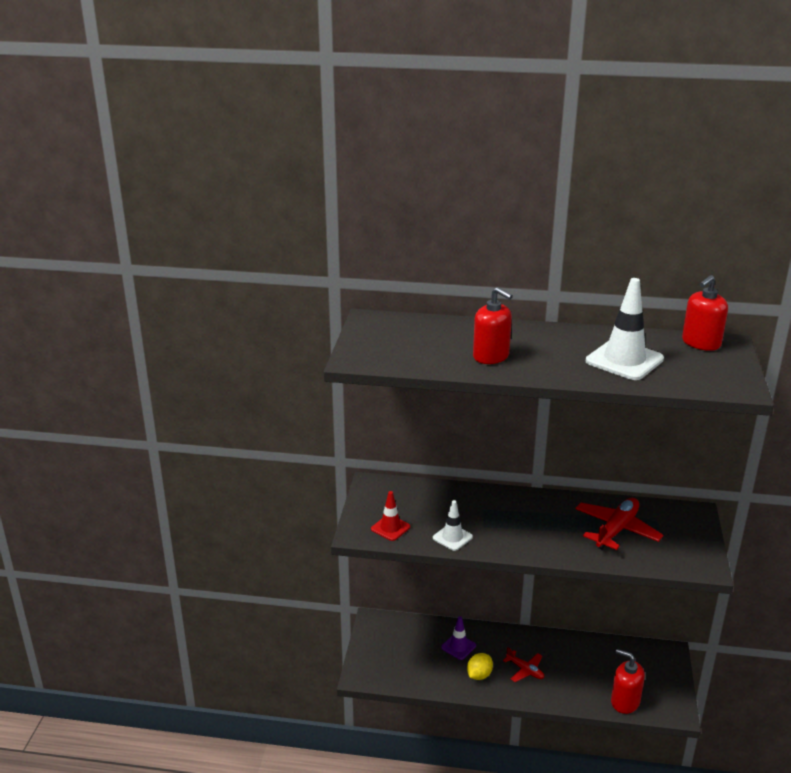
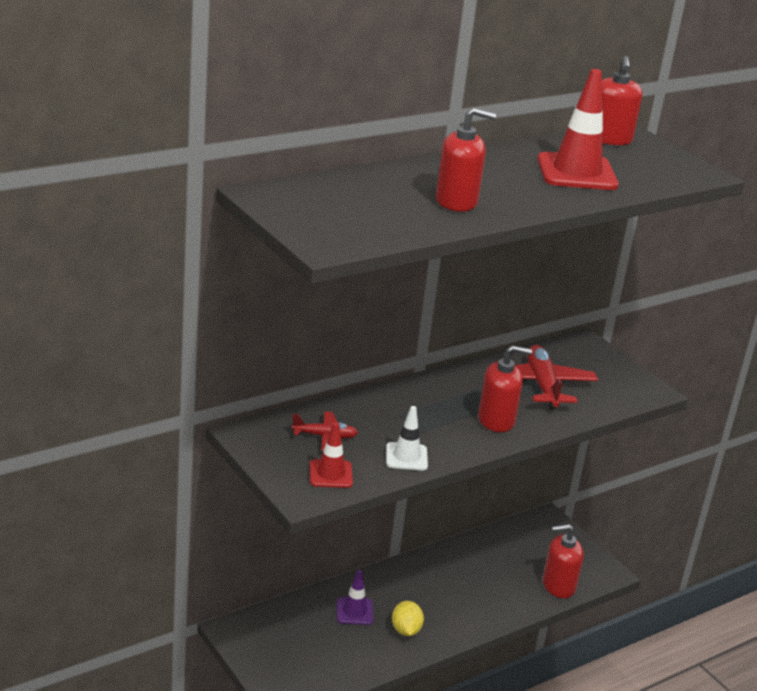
camera: 45 degrees left, 0 degrees up
red plane [503,647,544,682] -> red plane moved to [292,411,358,451]
white traffic cone [586,278,664,380] -> red traffic cone [537,69,619,190]
none -> red soap dispenser [478,345,532,432]

